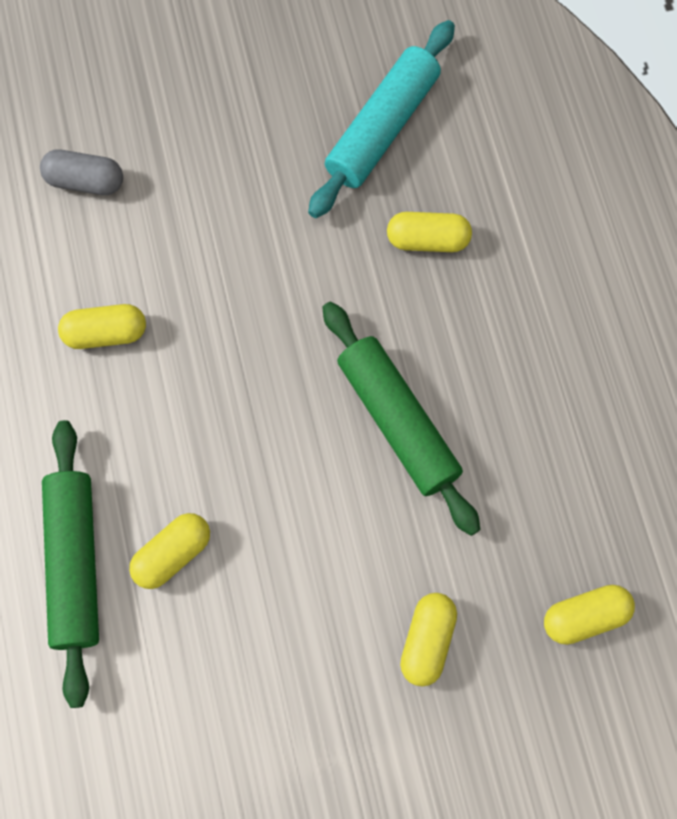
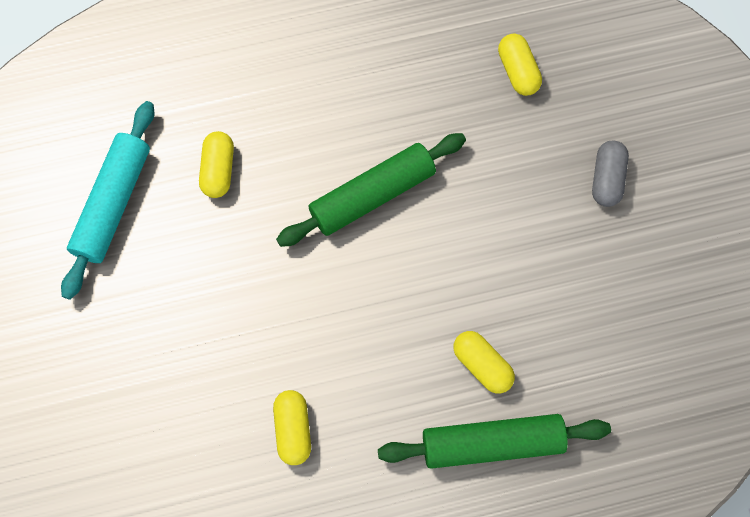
camera: 90 degrees left, 0 degrees up
grey capsule [40,149,123,195] -> grey capsule moved to [592,141,629,207]
turquoise rolling pin [308,20,455,218] -> turquoise rolling pin turned 75 degrees clockwise [61,101,154,300]
yellow capsule [400,593,457,687] -> none

